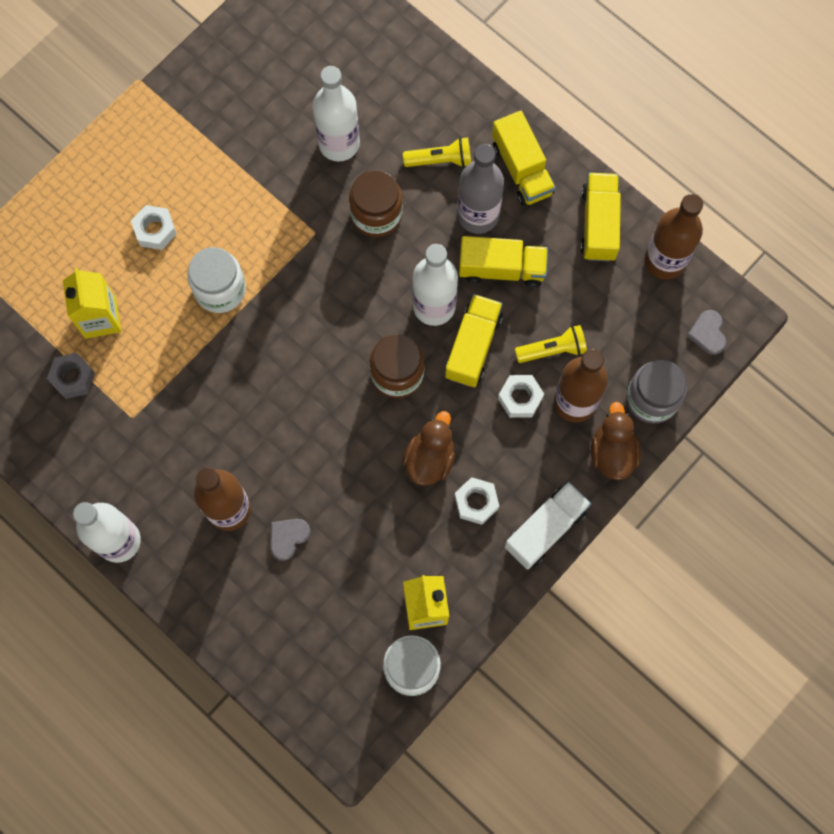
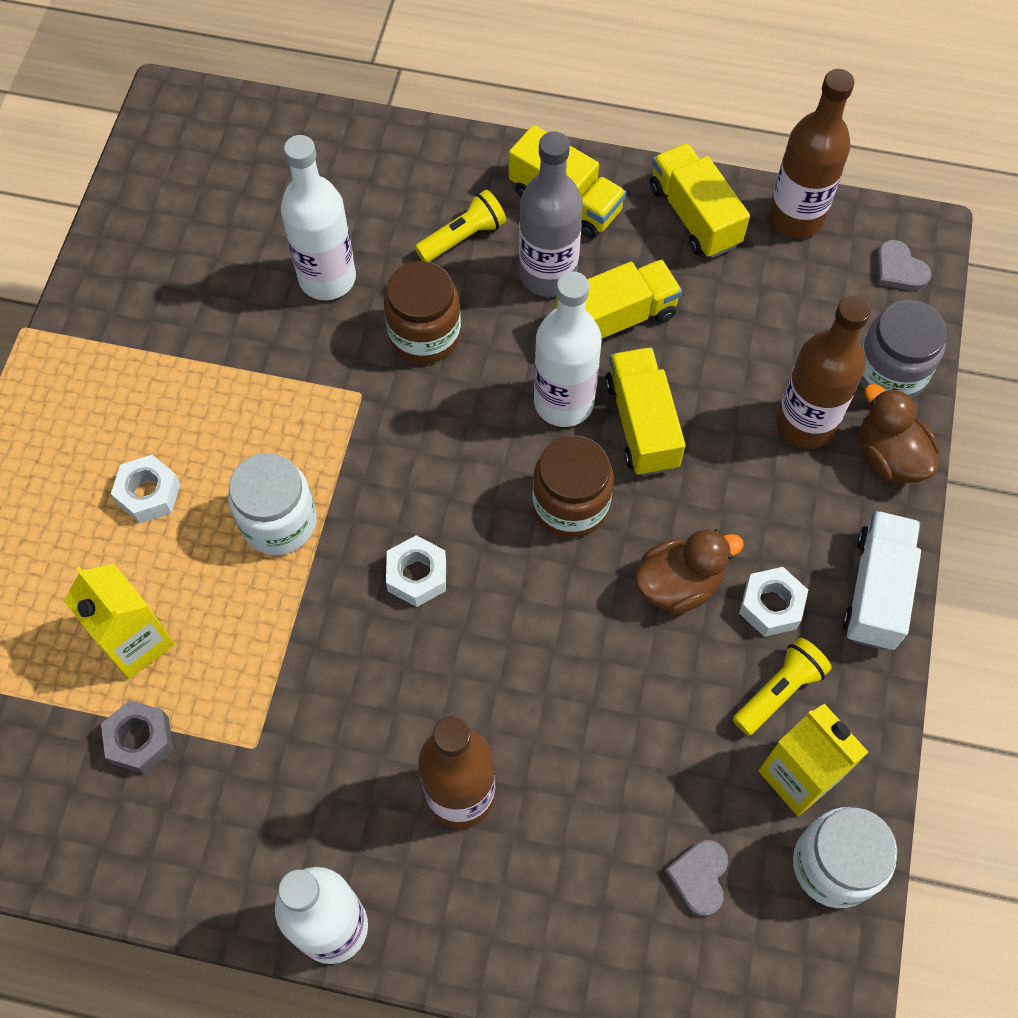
camera: 30 degrees left, 10 degrees down
grey heart [270,519,311,561] -> grey heart moved to [665,840,728,917]
brown duck [402,411,455,486] -> brown duck turned 75 degrees clockwise [634,530,744,614]
white nut [498,375,544,418] -> white nut moved to [386,535,446,607]
yellow flashlight [515,325,587,363] -> yellow flashlight moved to [733,637,832,735]

